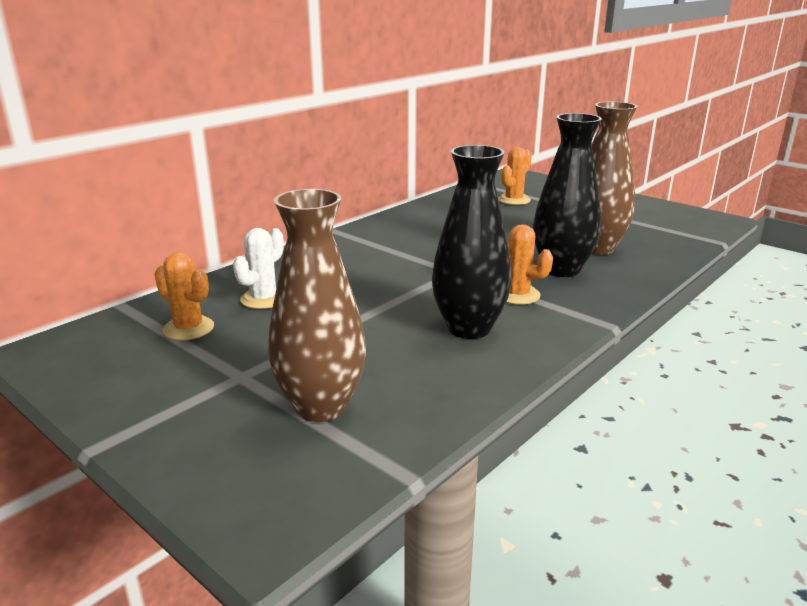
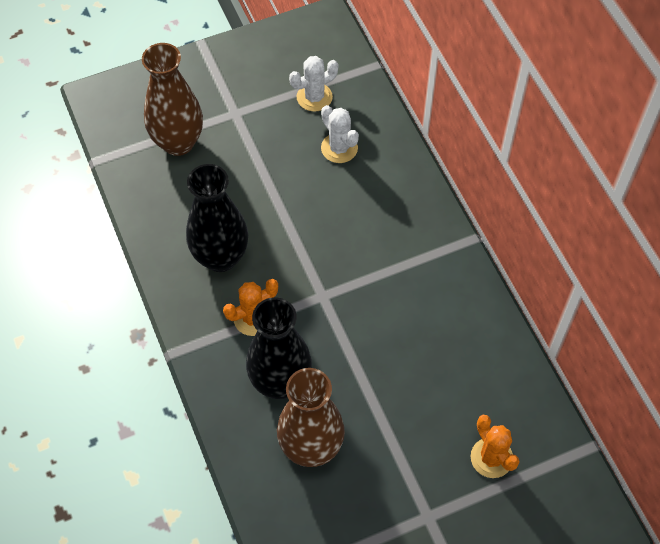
camera: 115 degrees right, 35 degrees up
orange cactus [154,252,214,340] -> white cactus [289,56,338,112]

